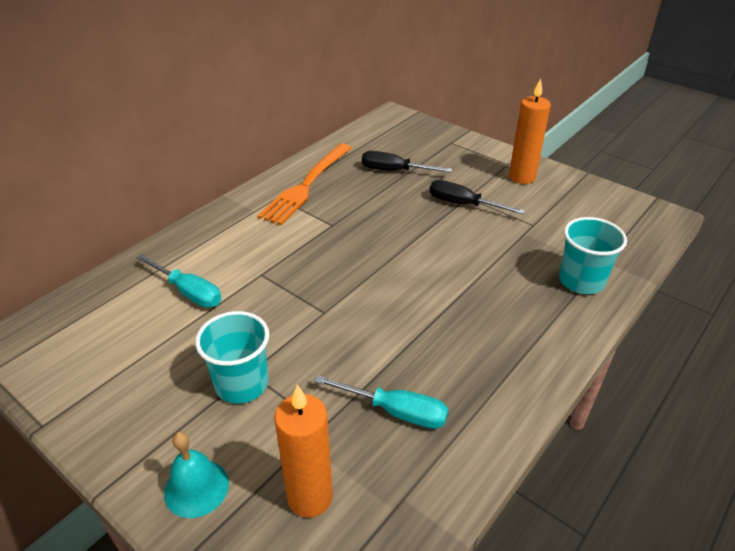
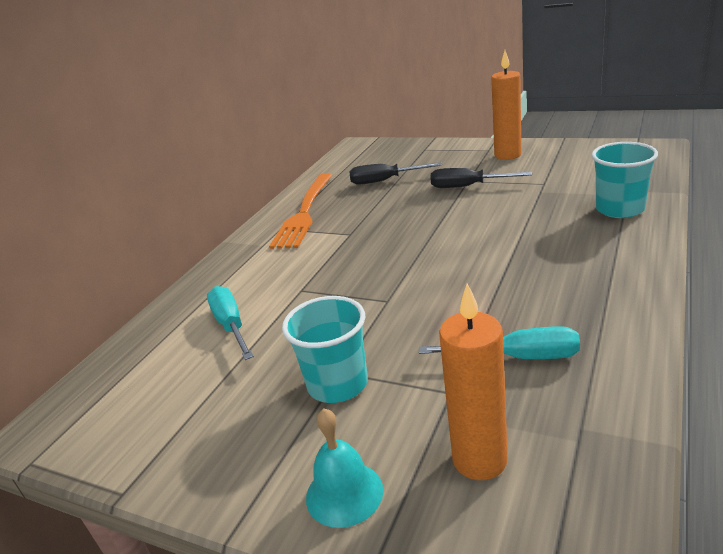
camera: 10 degrees left, 10 degrees down
turquoise screwdriver [136,254,222,308] -> turquoise screwdriver turned 135 degrees counterclockwise [207,286,254,360]

